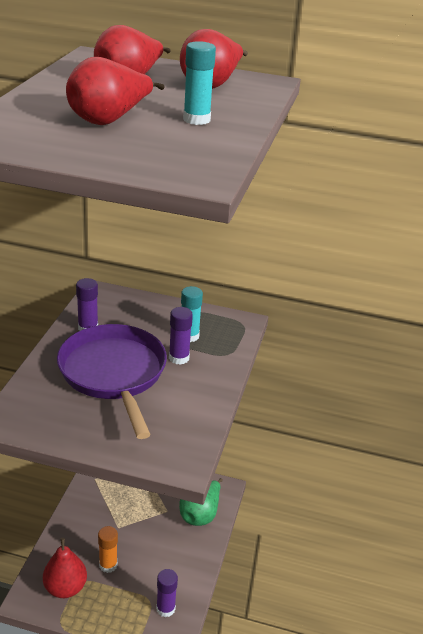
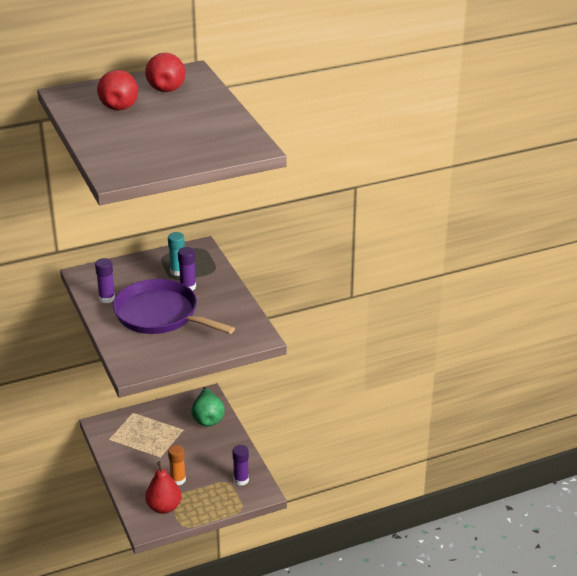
camera: 35 degrees left, 0 degrees up
red pear [66,57,164,125] -> none
turquoise glue stick [183,41,216,125] -> none

